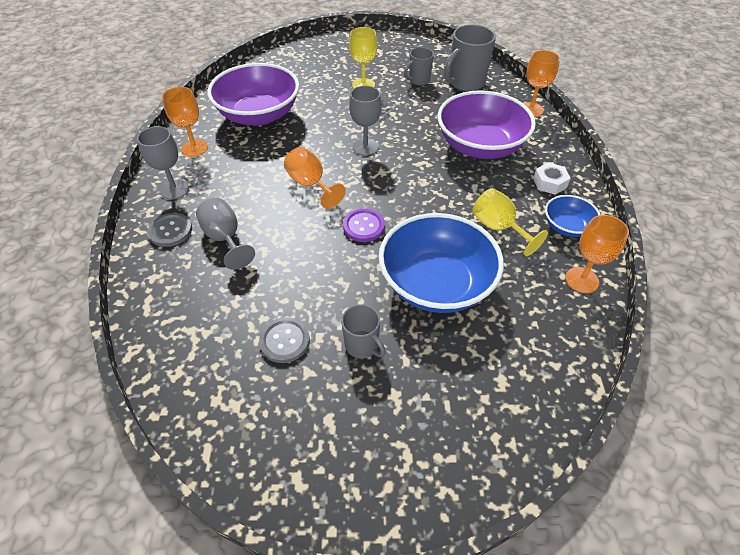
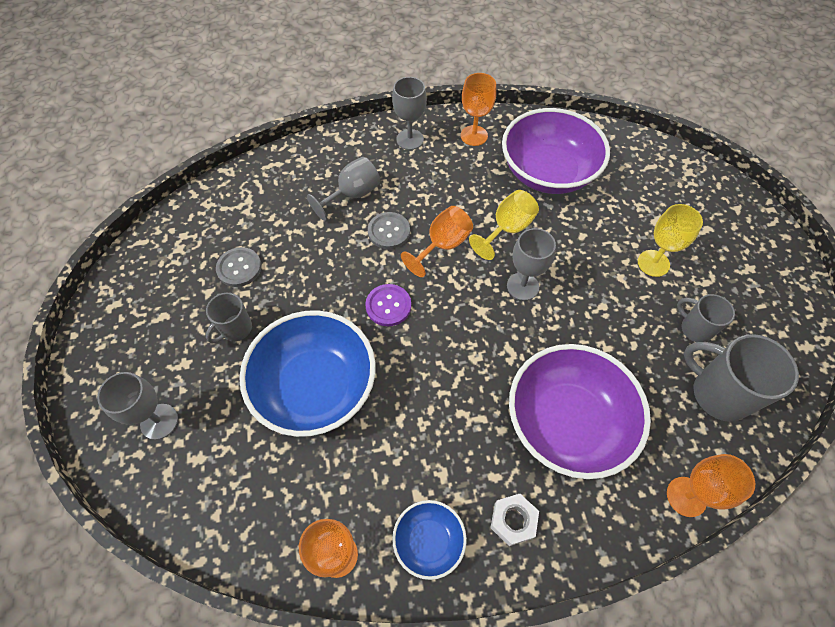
camera: 80 degrees right, 10 degrees up
grey button [148,213,192,247] -> grey button moved to [368,212,410,249]
yellow goblet [472,188,548,256] -> yellow goblet moved to [469,190,539,260]
none -> grey goblet [97,372,178,440]

